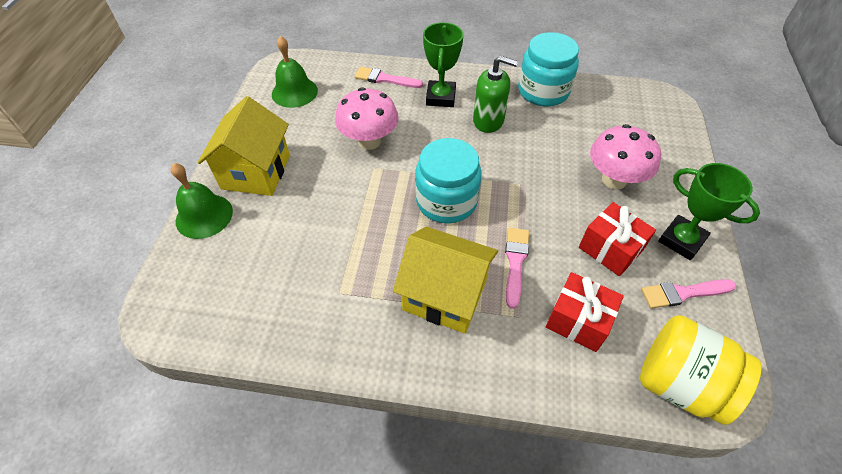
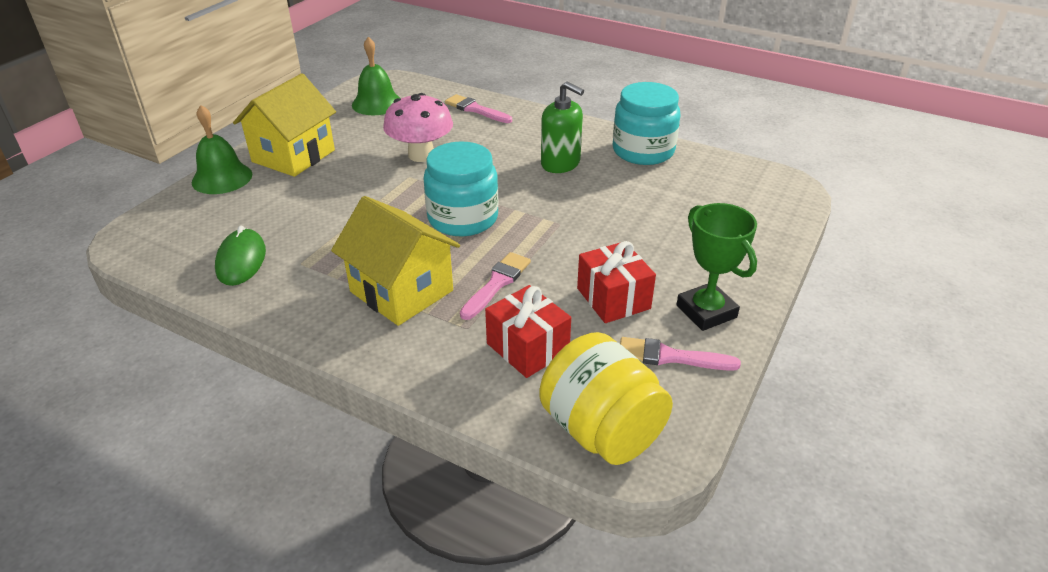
camera: 20 degrees right, 15 degrees down
green trophy [423,22,464,107] -> none
pink mushroom [590,124,661,189] -> none
none -> green mouse [215,225,266,286]

